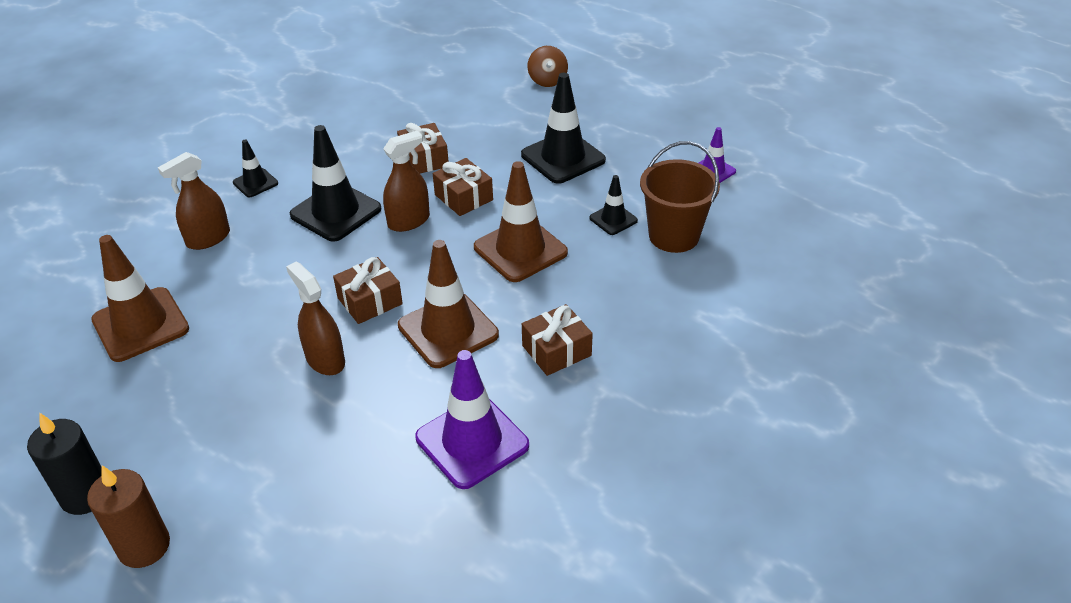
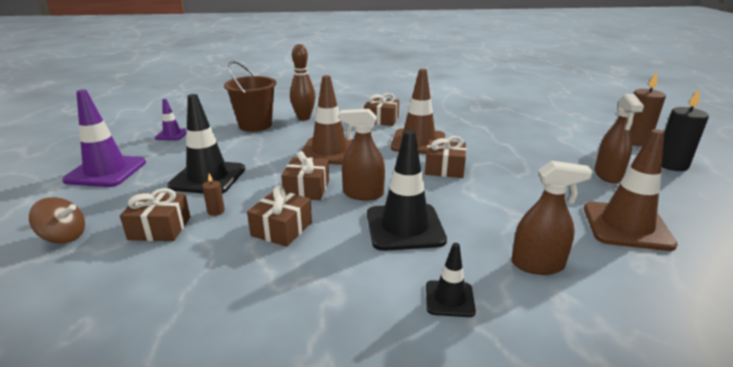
camera: 135 degrees left, 15 degrees down
brown spray bottle [286,261,345,375] -> brown spray bottle moved to [594,94,644,183]
purple traffic cone [415,350,529,489] -> purple traffic cone moved to [62,89,146,187]
brown spinning top [528,46,568,87] -> brown spinning top turned 60 degrees clockwise [29,197,85,244]
black traffic cone [589,175,638,235] -> none
none -> brown gift [120,188,191,241]
none -> brown candle [202,173,225,216]
none -> brown bowling pin [290,44,316,121]

